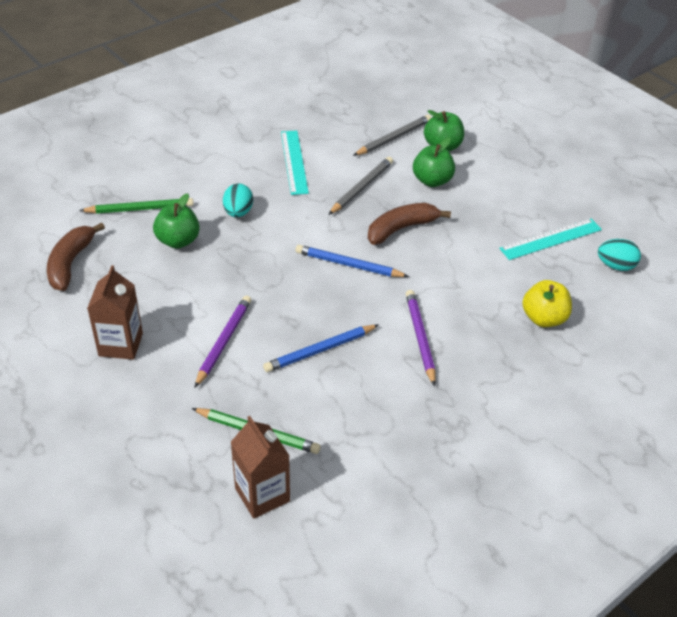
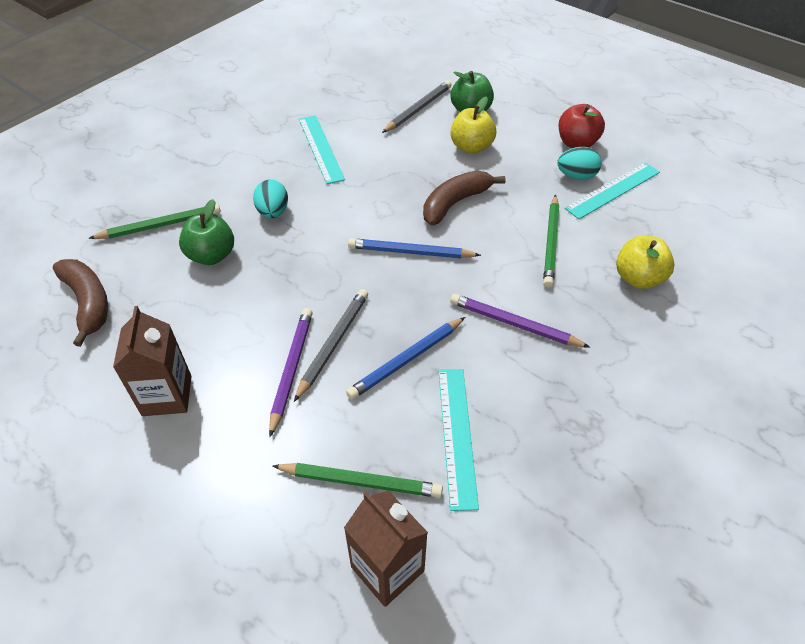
camera: 10 degrees left, 5 degrees up
brown banana [47,222,105,291] -> brown banana turned 150 degrees clockwise [53,259,108,347]
grey pencil [328,157,393,215] -> grey pencil moved to [294,289,368,402]
purple pencil [406,290,435,386] -> purple pencil turned 45 degrees counterclockwise [450,294,590,348]
green apple [413,137,455,187] -> yellow apple [450,96,496,154]
turquoise egg [598,239,641,271] -> turquoise egg moved to [557,147,602,180]
none -> turquoise ruler [438,369,479,511]
none -> green pencil [543,194,559,288]
none -> red apple [559,104,605,148]

